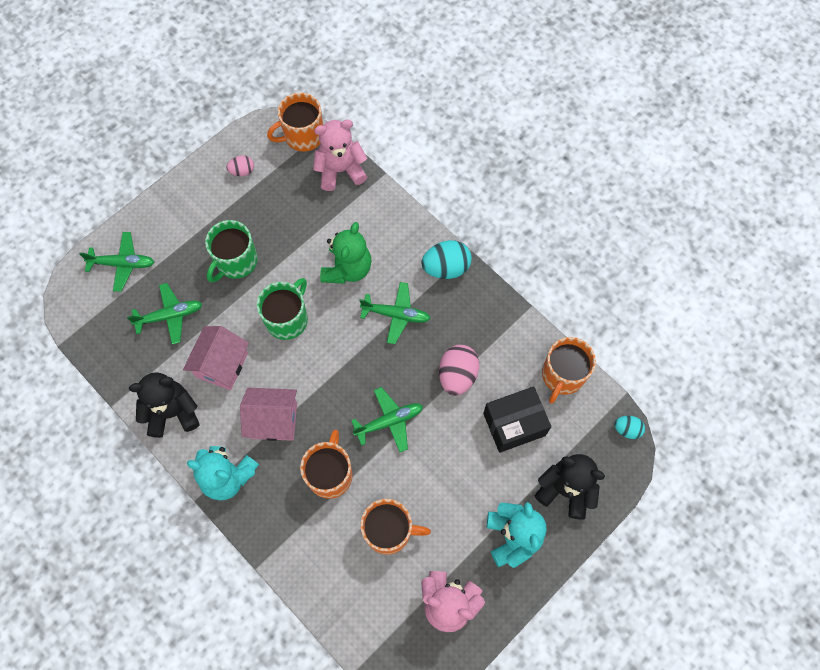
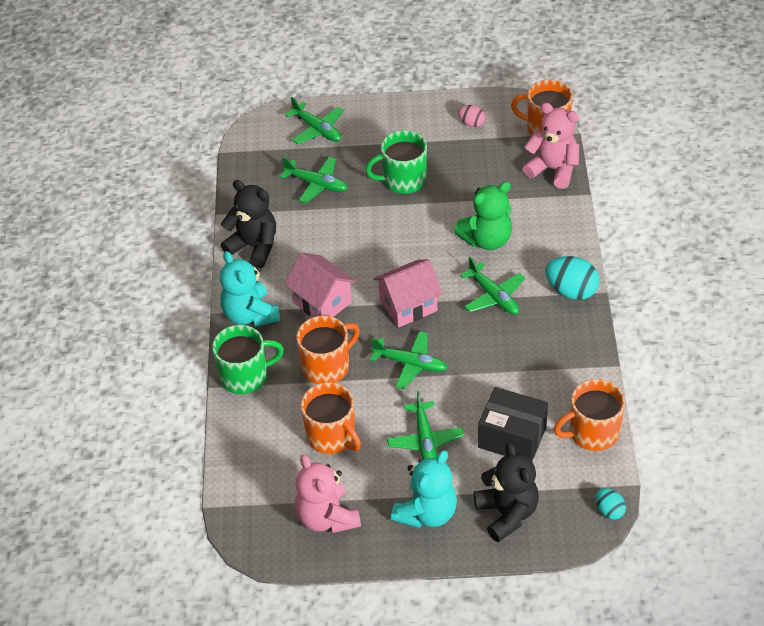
camera: 45 degrees right, 20 degrees down
pink house [183,326,249,390] -> pink house moved to [373,259,443,328]
green mug [257,278,308,340] -> green mug moved to [212,325,284,394]
pink egg [439,345,480,396] -> none
none -> green plane [387,391,464,460]

